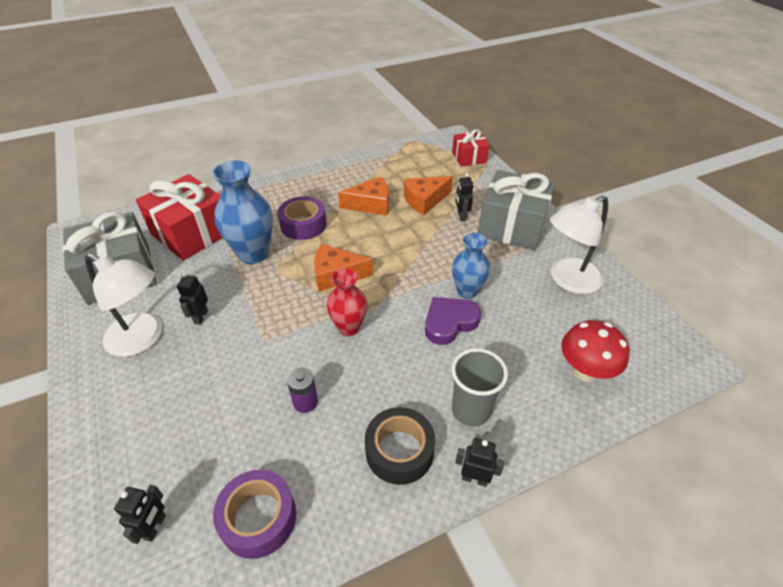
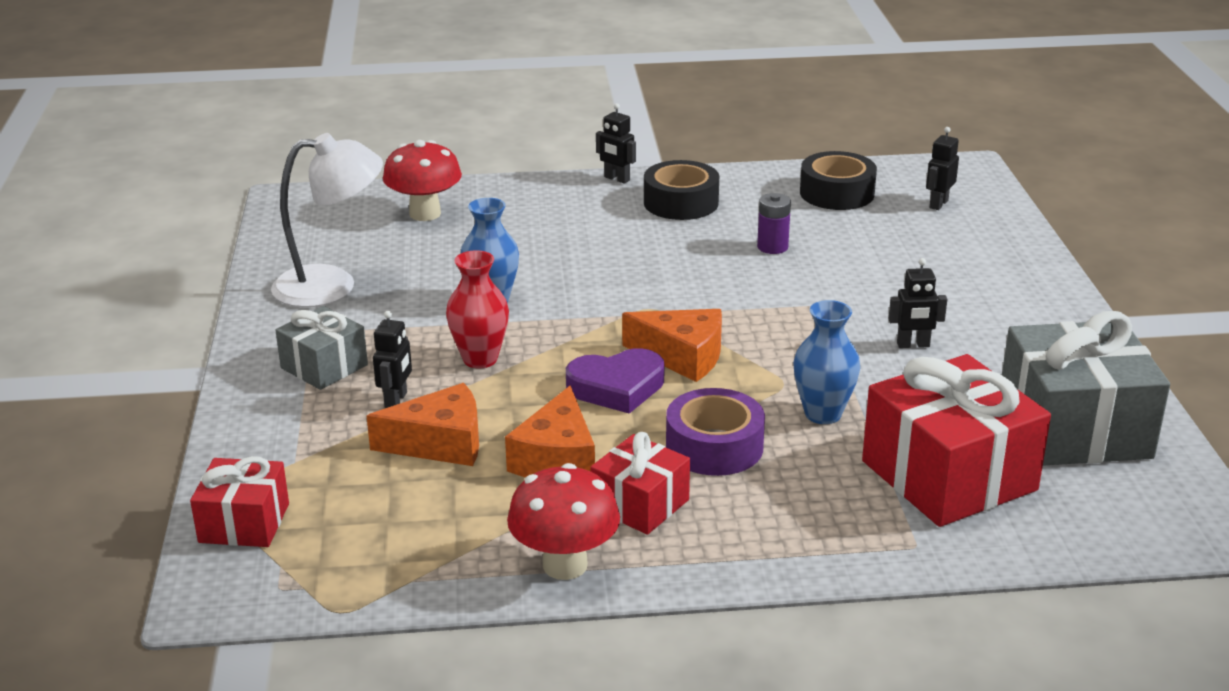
camera: 160 degrees left, 15 degrees down
white lamp [85,253,162,357] -> none
black robot [177,273,208,324] -> black robot turned 60 degrees clockwise [889,258,947,348]
blue vase [212,161,273,264] -> blue vase [793,300,860,424], size x0.64
purple tape [213,470,296,559] -> black tape [800,151,877,210]
red vase [327,268,367,336] -> red vase moved to [446,250,509,368]
orange cheese [338,177,389,216] -> orange cheese turned 90 degrees counterclockwise [505,386,595,477]
purple heart [425,297,481,345] -> purple heart moved to [566,348,664,414]
grey cup [451,348,508,427] -> none
grey gift [478,170,555,250] -> grey gift [275,306,368,390], size x0.55
none -> red mushroom [507,463,620,580]
none -> red gift [590,432,690,535]

